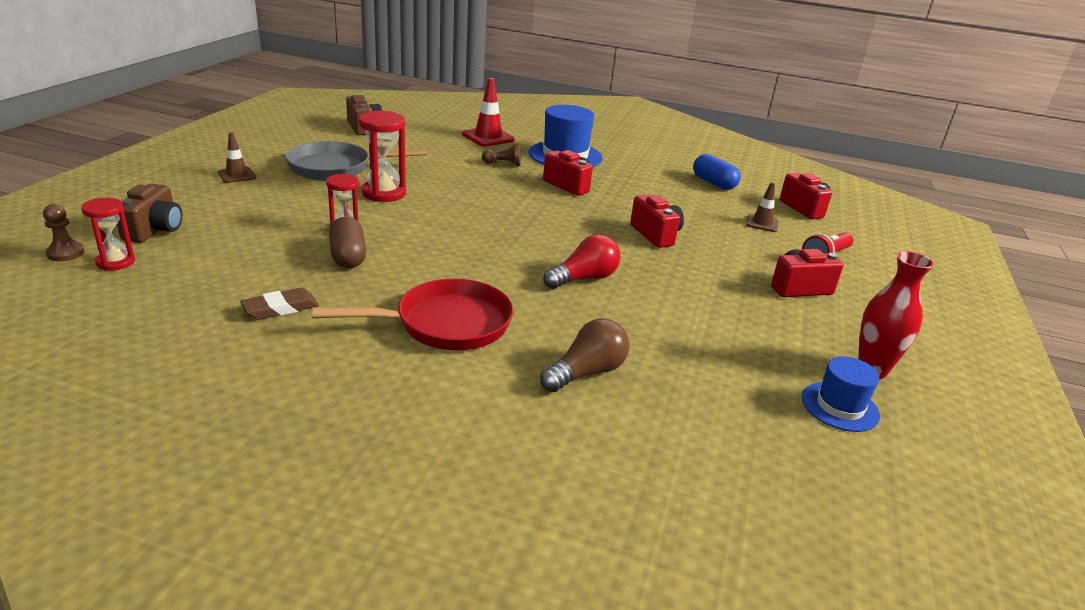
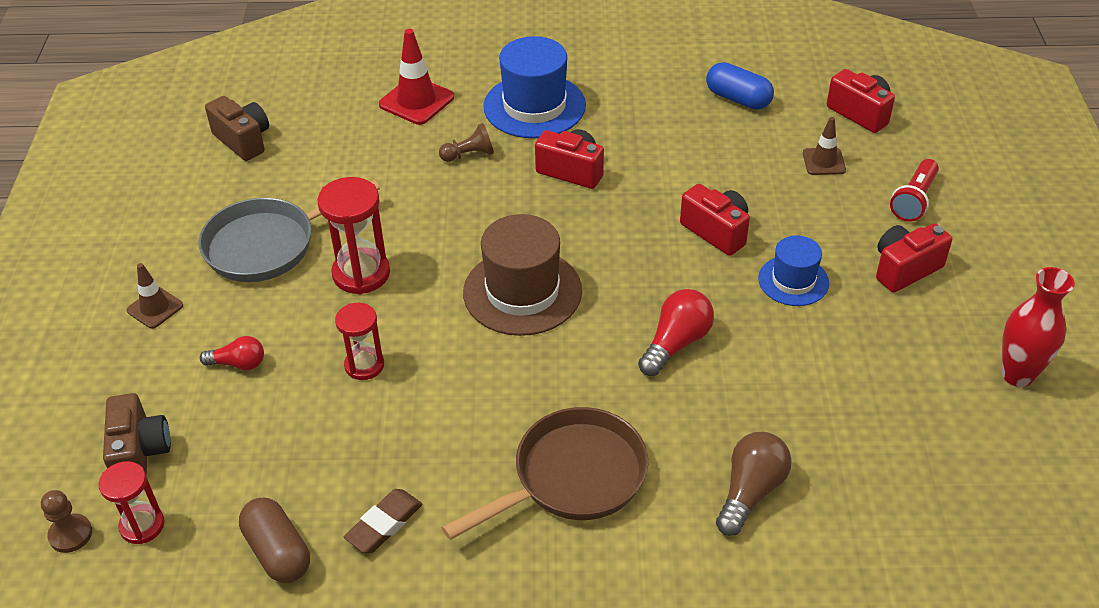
camera: 15 degrees left, 15 degrees up
red pan [312,279,513,350] -> brown pan [442,407,648,540]
brown capsule [329,216,366,268] -> brown capsule moved to [239,498,310,583]
blue hat [802,356,880,432] -> blue hat moved to [758,236,829,306]
none -> red light bulb [200,336,264,370]
none -> brown hat [463,214,582,336]

